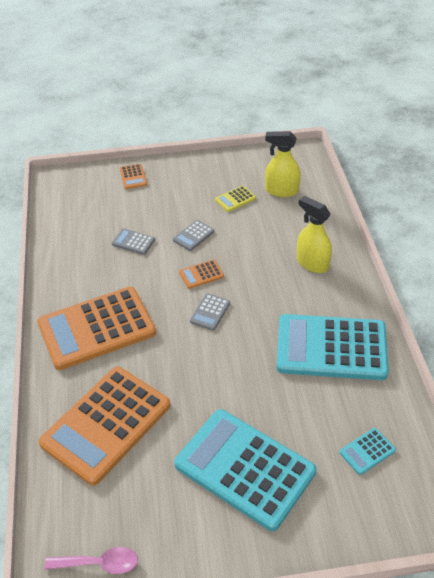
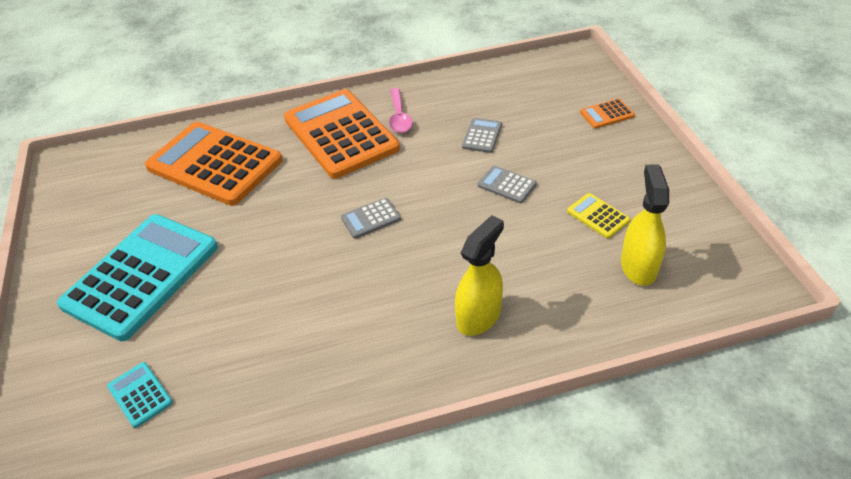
camera: 85 degrees right, 0 degrees up
pink spoon [45,547,138,574] -> pink spoon moved to [389,88,413,133]
orange calculator [179,260,224,289] -> none
grey calculator [190,293,230,331] -> grey calculator turned 45 degrees counterclockwise [341,198,401,239]
turquoise calculator [277,314,389,380] -> none

